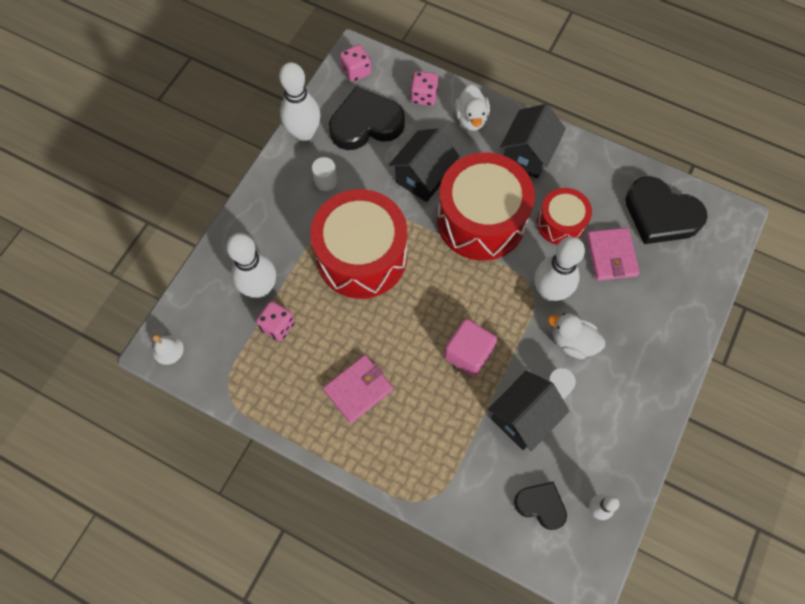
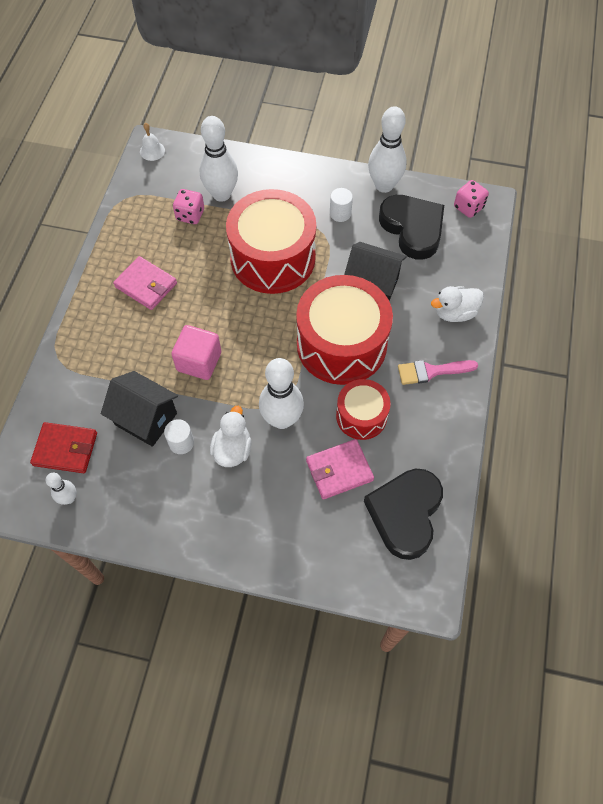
camera: 75 degrees right, 5 degrees down
pink dice [410,71,438,106] -> none
black house [500,104,566,179] -> pink brush [398,360,478,385]
black heart [514,481,567,530] -> red wallet [30,422,97,473]

